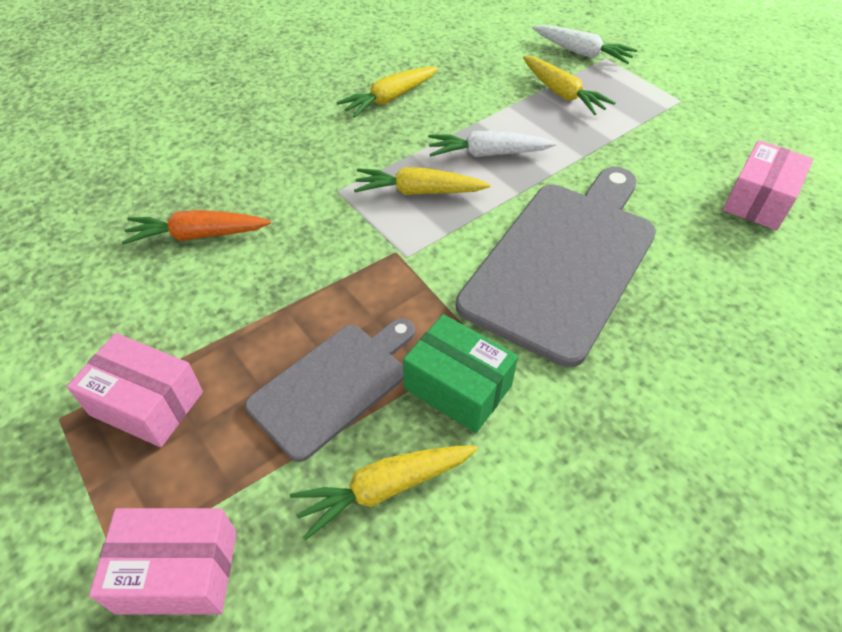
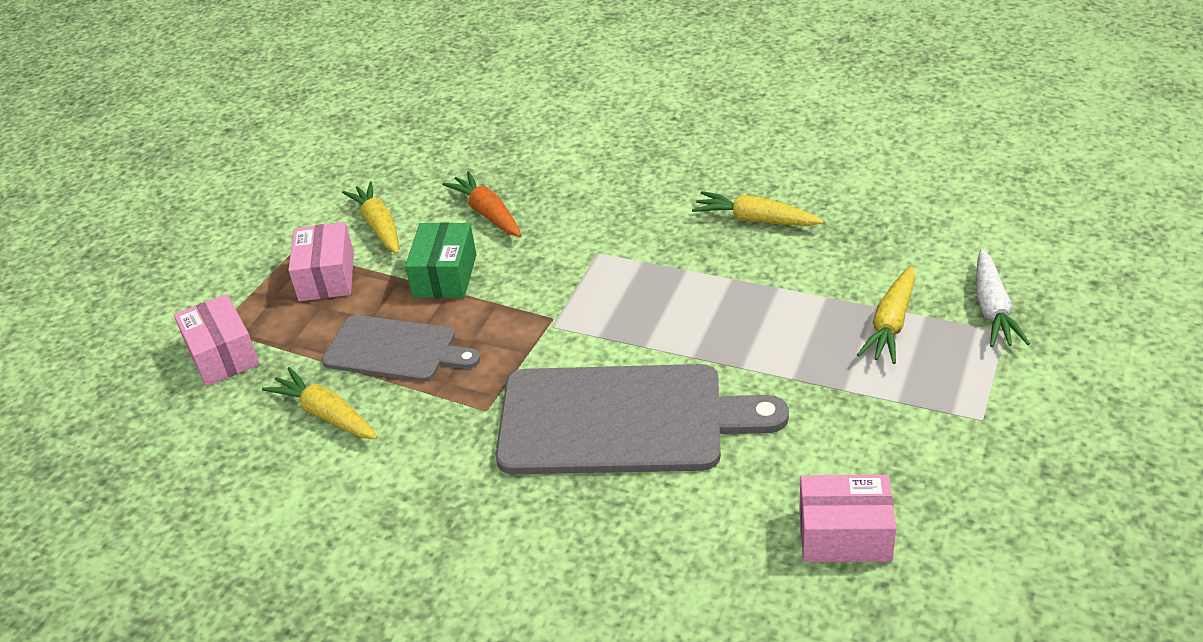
camera: 65 degrees right, 10 degrees down
yellow carrot [354,167,490,195] -> yellow carrot moved to [342,181,399,254]
green box [403,314,518,433] -> green box moved to [405,223,477,298]
white carrot [428,130,556,157] -> none

